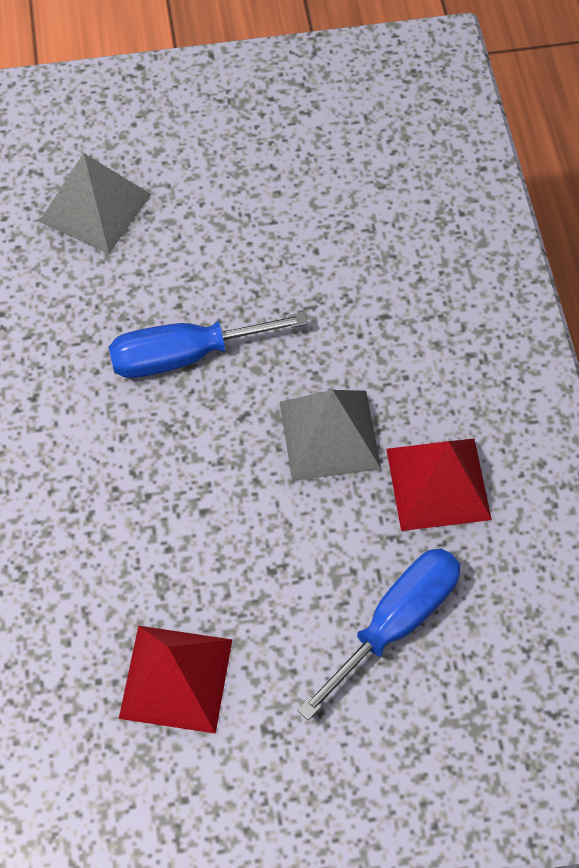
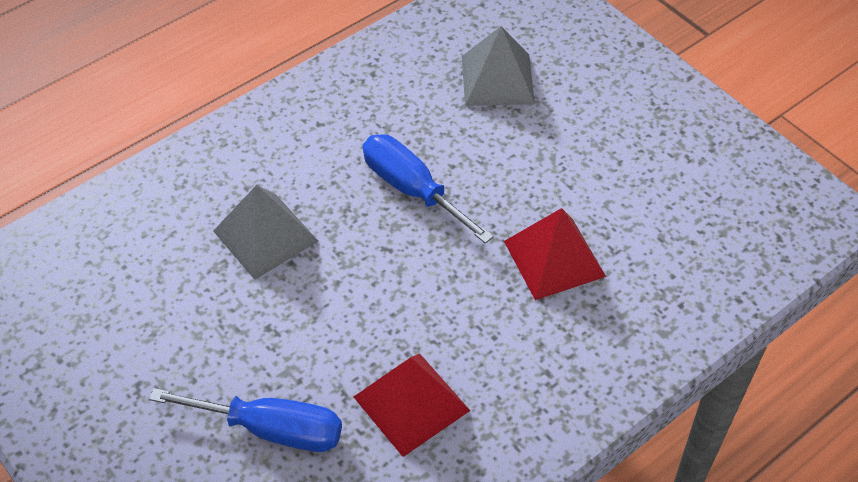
camera: 60 degrees right, 10 degrees down
red pyramid [119,626,232,734] -> red pyramid moved to [504,208,606,300]
grey pyramid [280,390,381,481] -> grey pyramid moved to [213,185,318,280]

